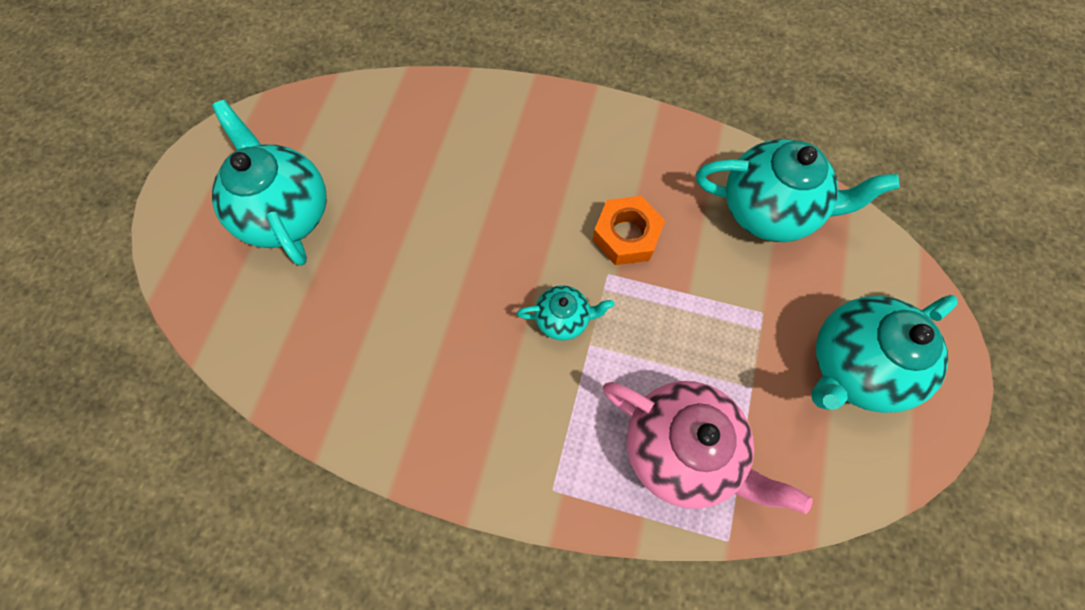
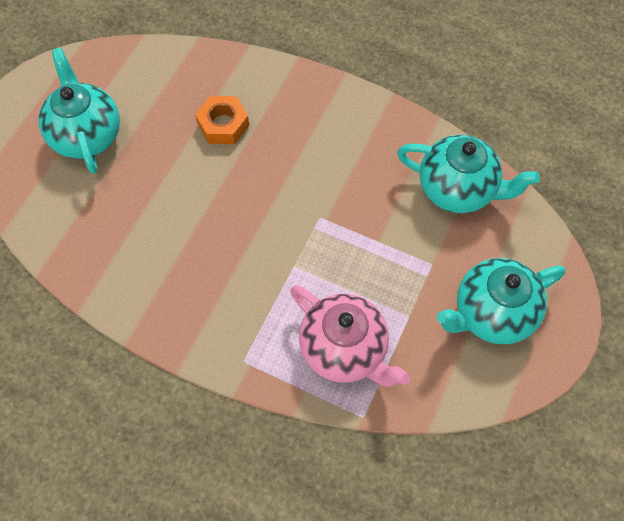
camera: 10 degrees right, 5 degrees down
turquoise teapot [517,285,614,340] -> none
orange nut [593,196,665,265] -> orange nut moved to [195,96,249,144]

